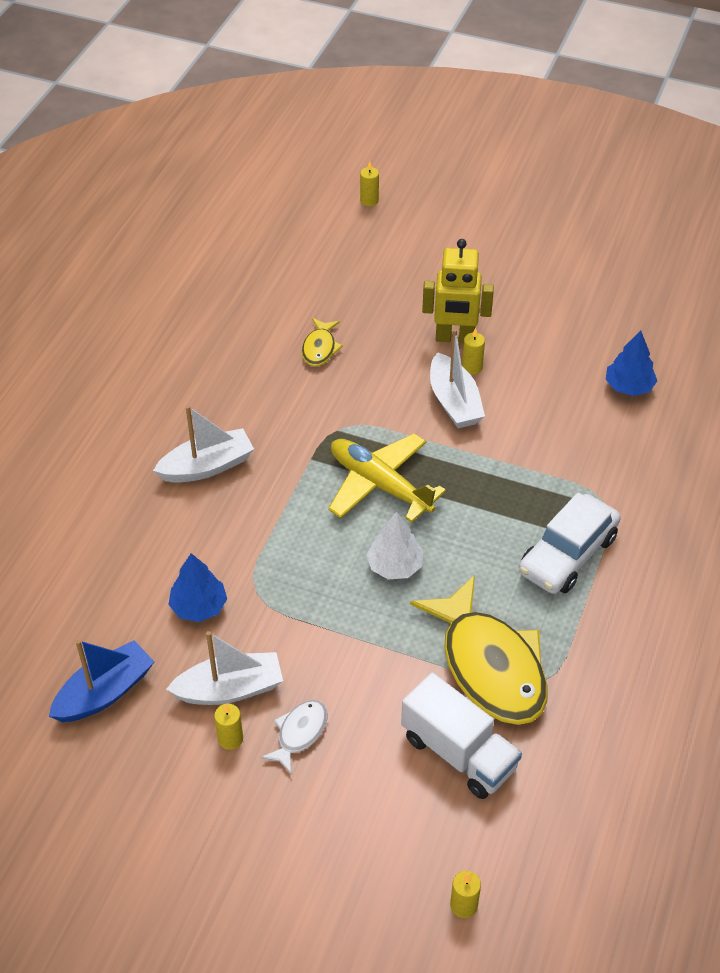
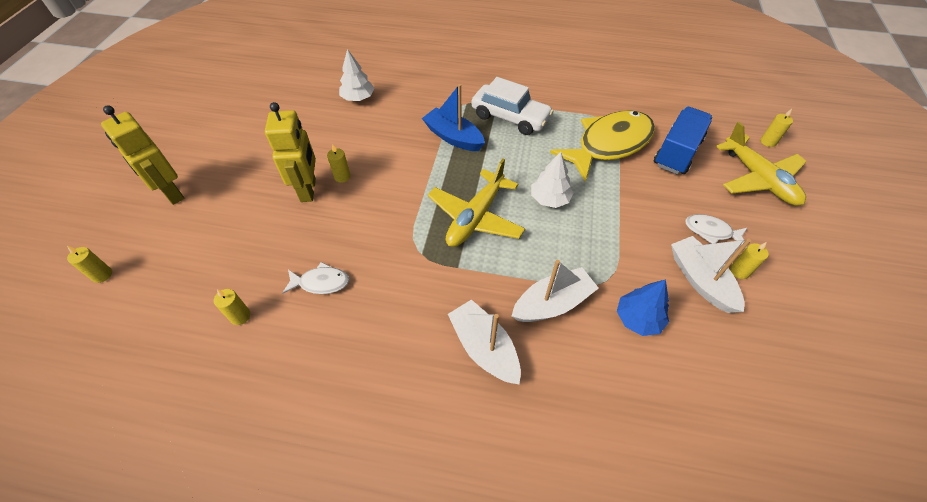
camera: 100 degrees left, 5 degrees up
blue boat [49,640,154,722] -> blue boat moved to [422,84,485,151]
yellow fish [302,318,343,366] -> white fish [282,262,349,294]
white truck [401,672,522,799] -> blue truck [654,107,713,174]
white boat [430,329,485,428] -> white boat moved to [512,260,599,322]
blue tree [606,330,657,396] -> white tree [339,49,375,101]
none -> yellow robot [101,105,185,205]
none -> yellow candle [214,289,251,325]
none -> yellow plane [716,122,807,206]

